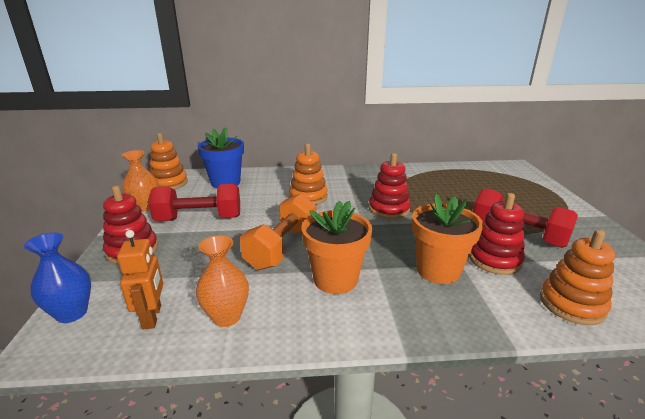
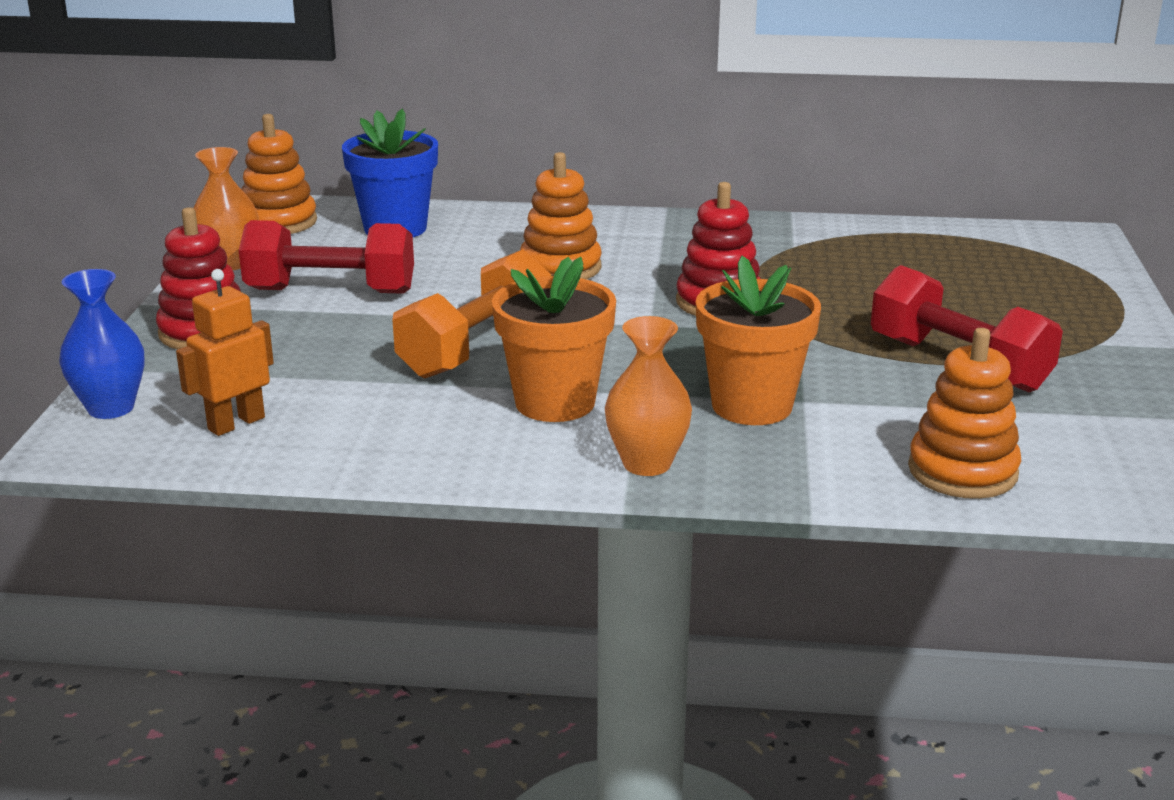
camera: 10 degrees right, 0 degrees up
orange robot [117,230,163,330] -> orange robot turned 135 degrees counterclockwise [176,269,274,436]
orange vase [196,235,249,327] -> orange vase moved to [605,316,692,476]
red stacking toy [469,193,525,275] -> none

